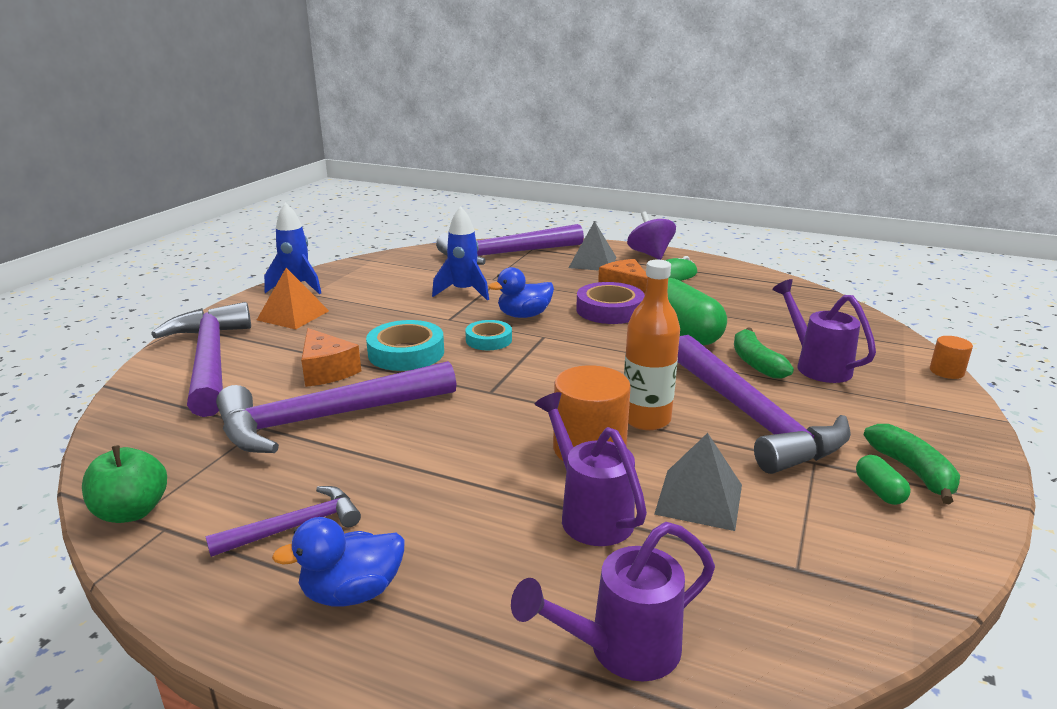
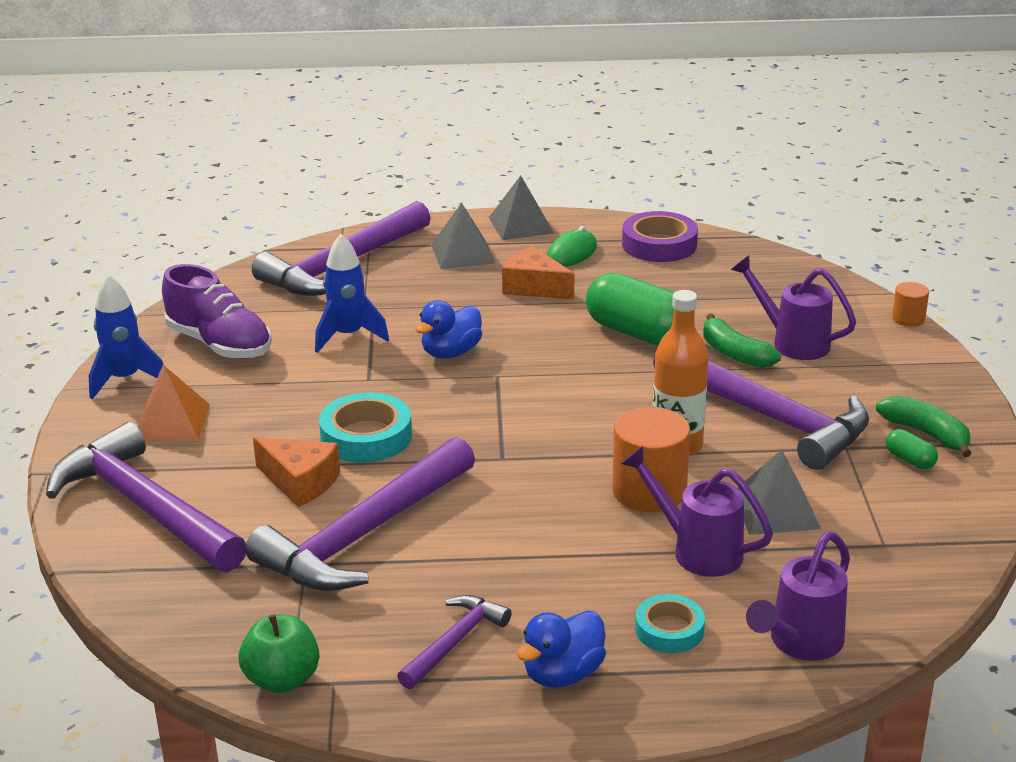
camera: 25 degrees left, 5 degrees up
turquoise tape [465,320,512,350] -> turquoise tape moved to [635,594,705,653]
purple tape [576,282,645,324] -> purple tape moved to [622,211,698,262]
purple spinning top [627,211,676,260] -> grey pyramid [489,176,554,240]
none -> purple shoe [162,264,272,359]

